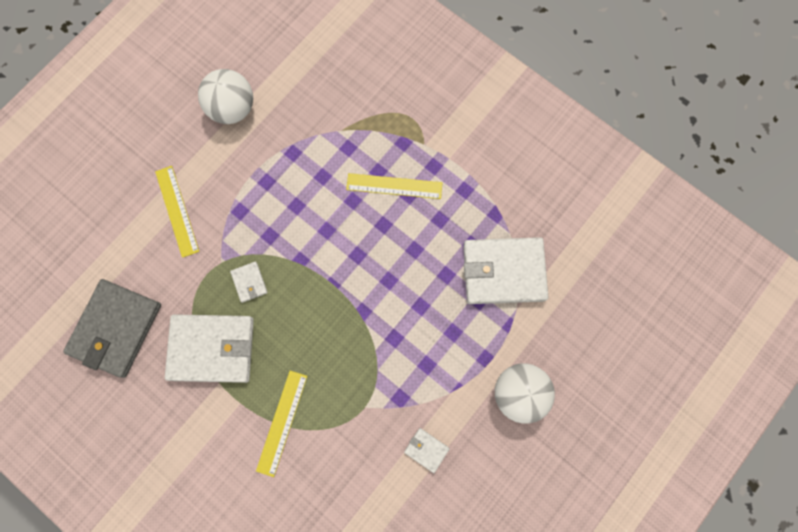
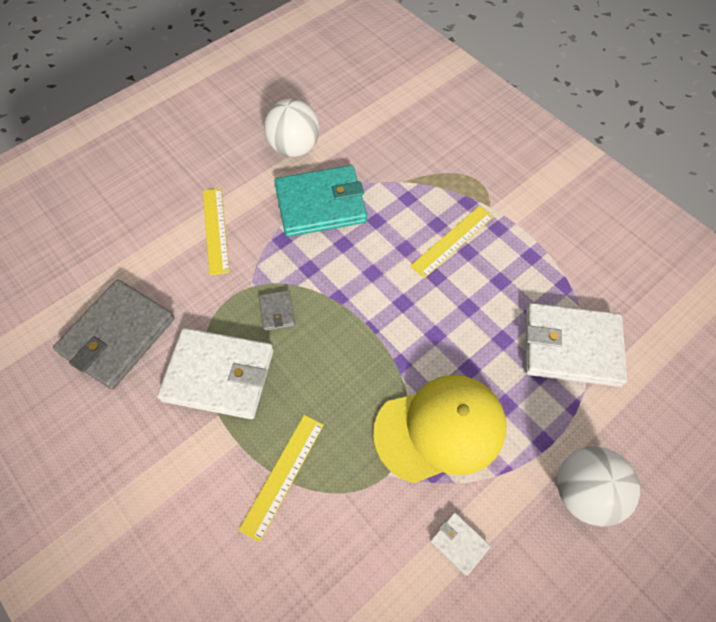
camera: 10 degrees right, 15 degrees down
white wallet [230,261,268,303] -> grey wallet [259,290,295,331]
yellow ruler [346,173,442,199] -> yellow ruler turned 60 degrees counterclockwise [410,206,494,278]
none -> turquoise wallet [274,165,367,237]
none -> yellow cap [373,375,507,483]

